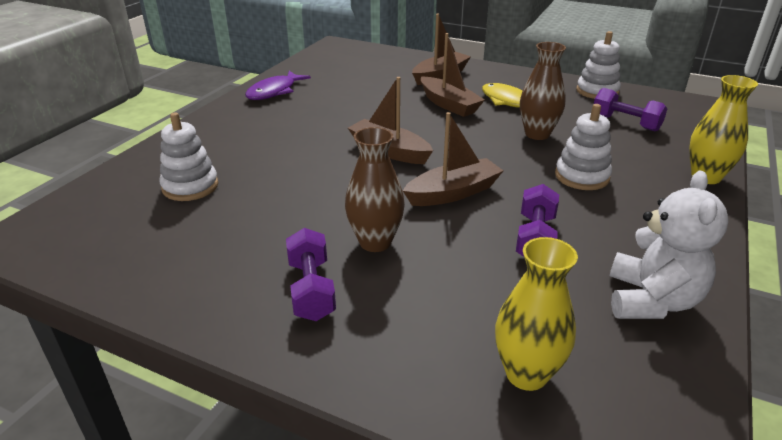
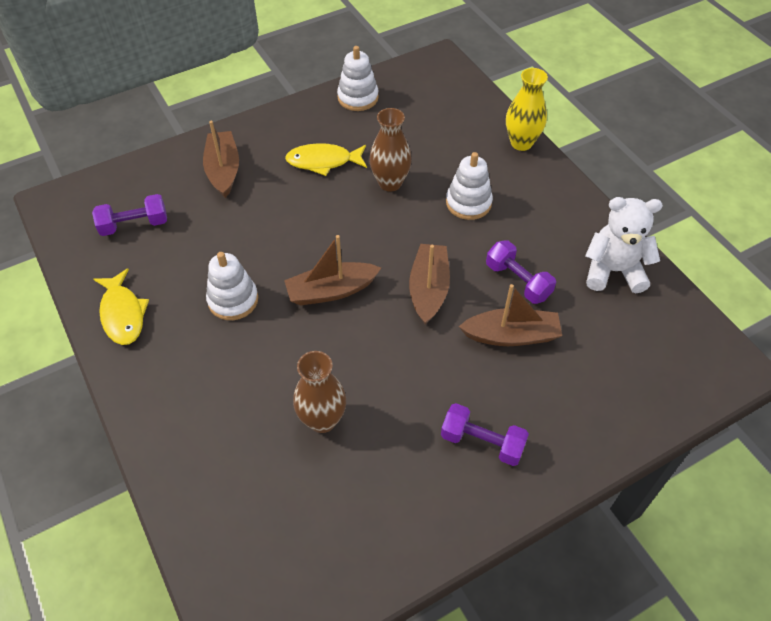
camera: 55 degrees left, 20 degrees up
white stacking toy [159,112,218,201] -> white stacking toy moved to [206,252,258,320]
purple fish [245,71,311,100] -> yellow fish [93,269,149,345]
brown vase [345,127,405,252] -> brown vase moved to [293,351,346,433]
brown boat [421,33,485,117] -> brown boat moved to [459,284,562,346]
yellow vase [495,237,578,391] -> none
purple dumbbell [593,88,668,131] -> purple dumbbell moved to [92,194,167,236]
white teddy bear [610,171,728,319] -> white teddy bear turned 45 degrees counterclockwise [585,197,663,293]

